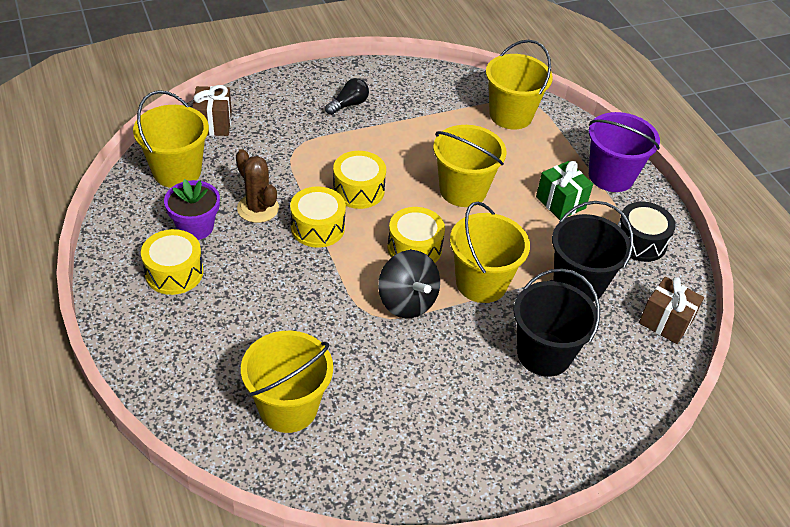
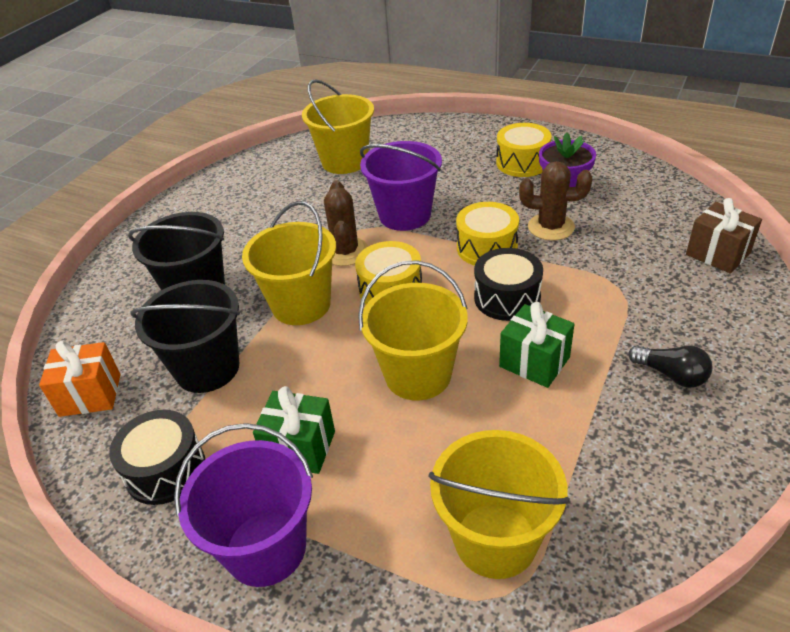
camera: 145 degrees right, 5 degrees down
yellow bucket [133,90,209,188] -> none
black light bulb [325,78,369,115] -> black light bulb turned 60 degrees counterclockwise [628,345,713,388]
yellow drum [333,151,386,209] -> black drum [474,248,543,321]
black spinning top [378,250,440,318] -> brown cactus [324,180,368,266]
brown gift [639,277,704,344] -> orange gift [39,341,121,417]
none -> purple bucket [360,141,442,231]
none -> green gift [499,302,574,388]

